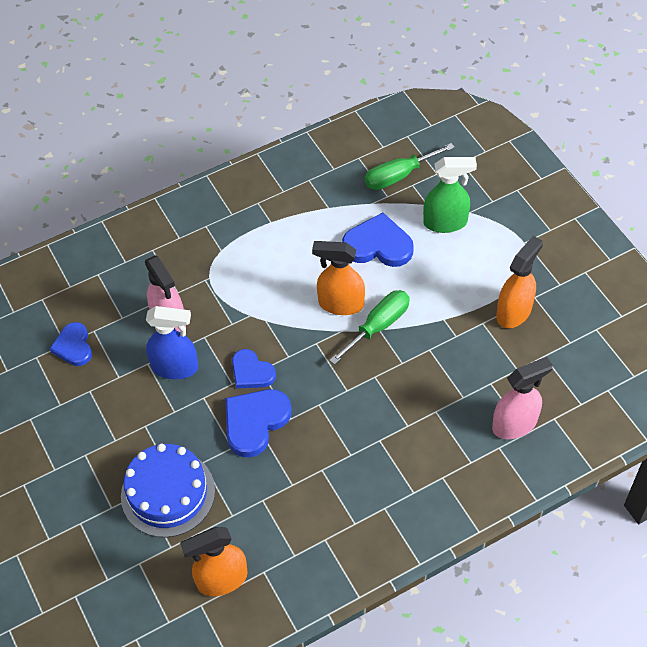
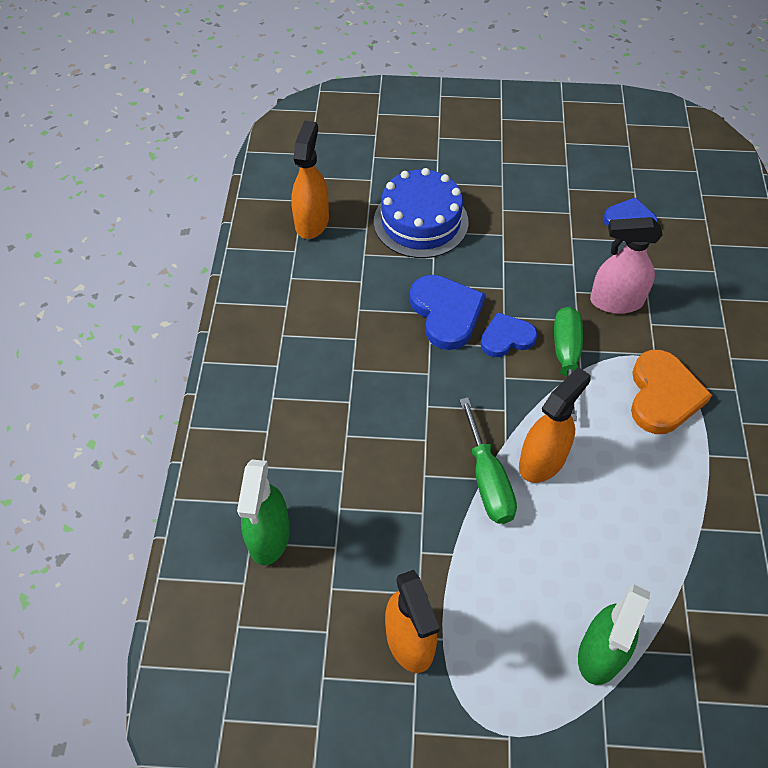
camera: 120 degrees right, 0 degrees up
blue spray bottle [146,306,198,379] -> none
blue heart [342,213,414,267] -> none
green screwdriver [365,143,455,190] -> green screwdriver moved to [554,307,583,421]
pink spray bottle [492,357,553,439] -> green spray bottle [237,460,290,565]
none -> orange heart [631,350,712,434]

